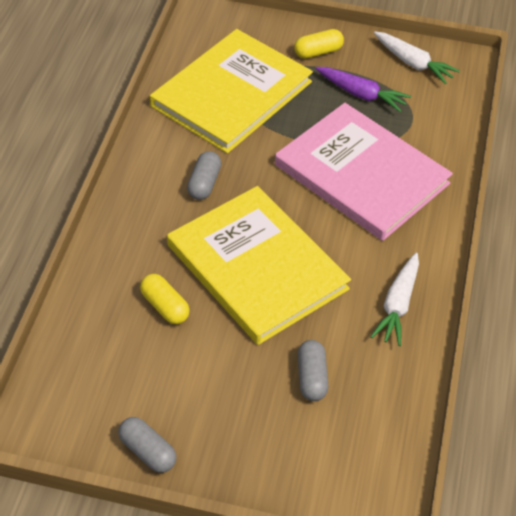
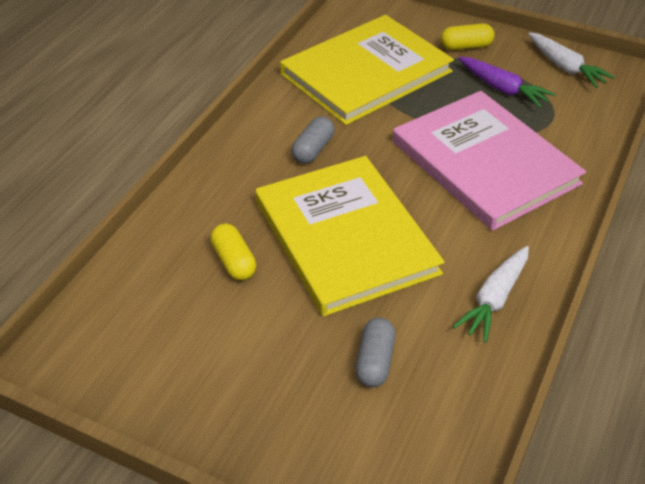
camera: 15 degrees right, 5 degrees down
grey capsule [118,417,176,473] -> none

